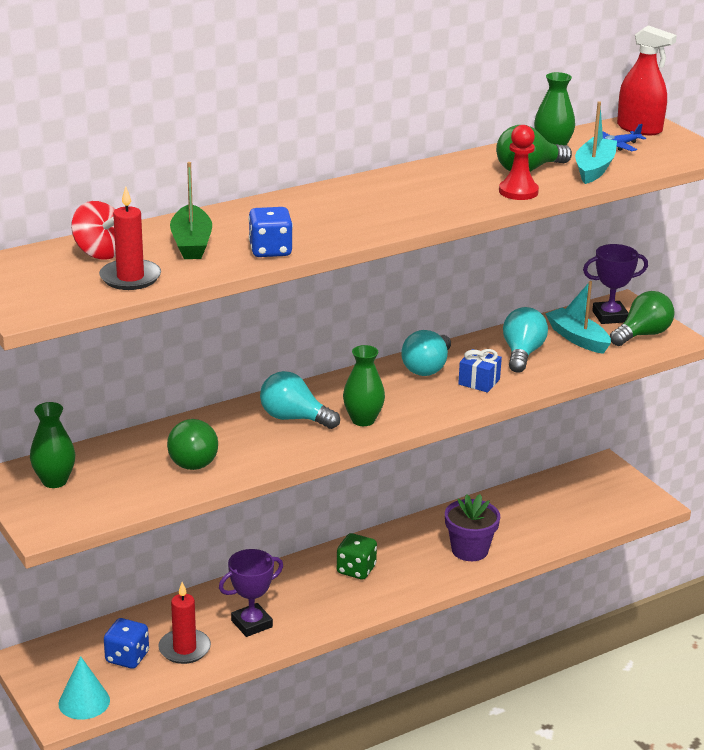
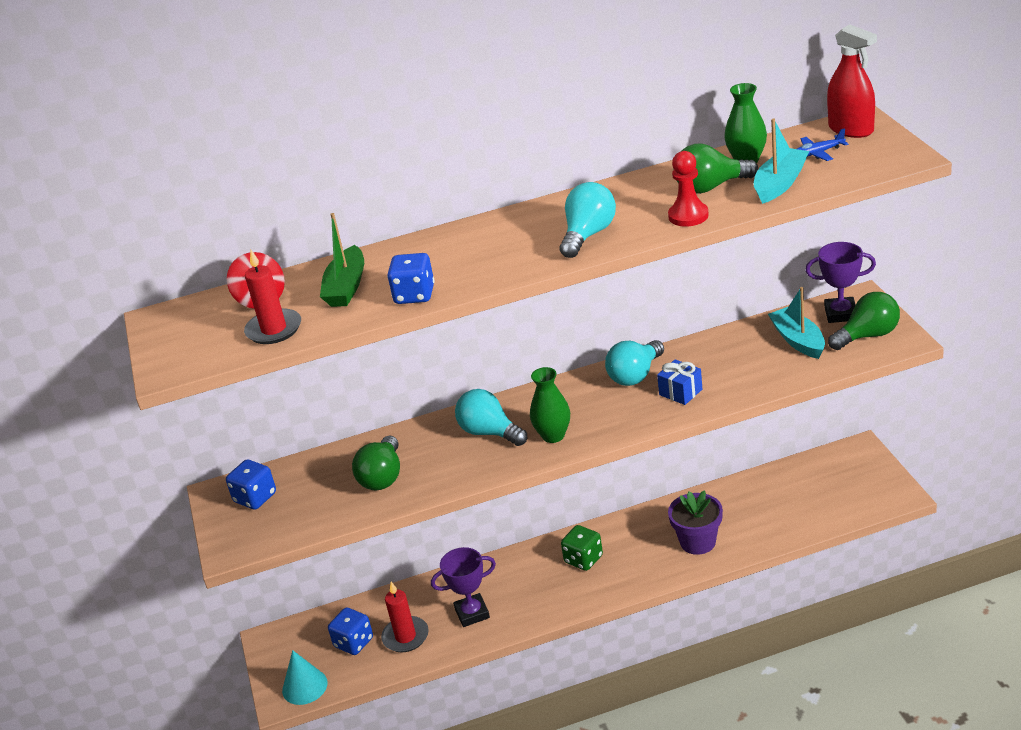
camera: 20 degrees right, 5 degrees up
green vase [30,402,76,488] -> blue dice [226,460,276,510]
turquoise light bulb [503,307,548,373] -> turquoise light bulb moved to [559,182,616,258]

